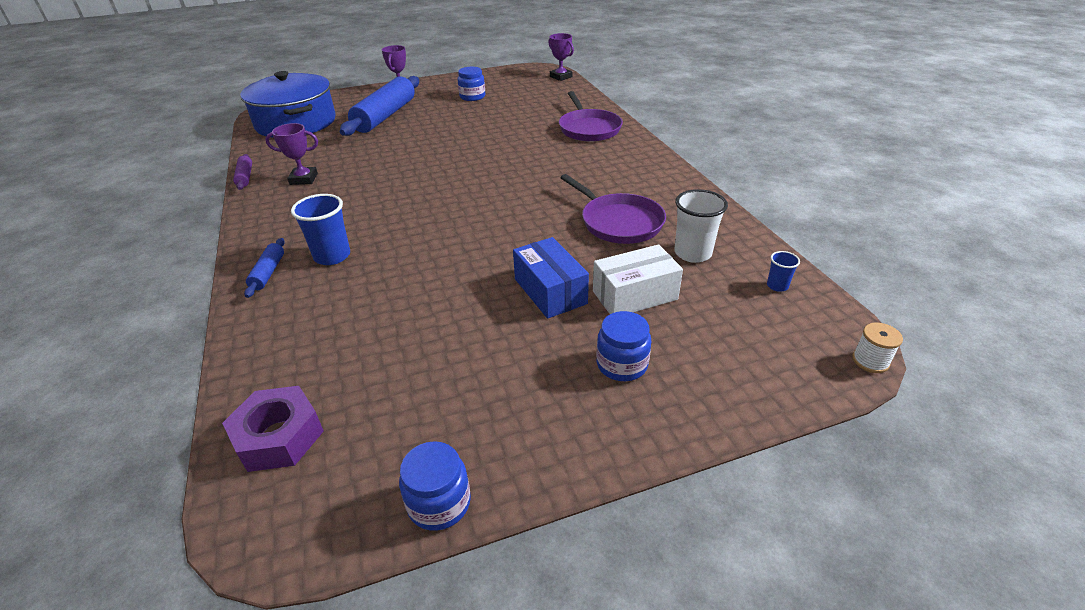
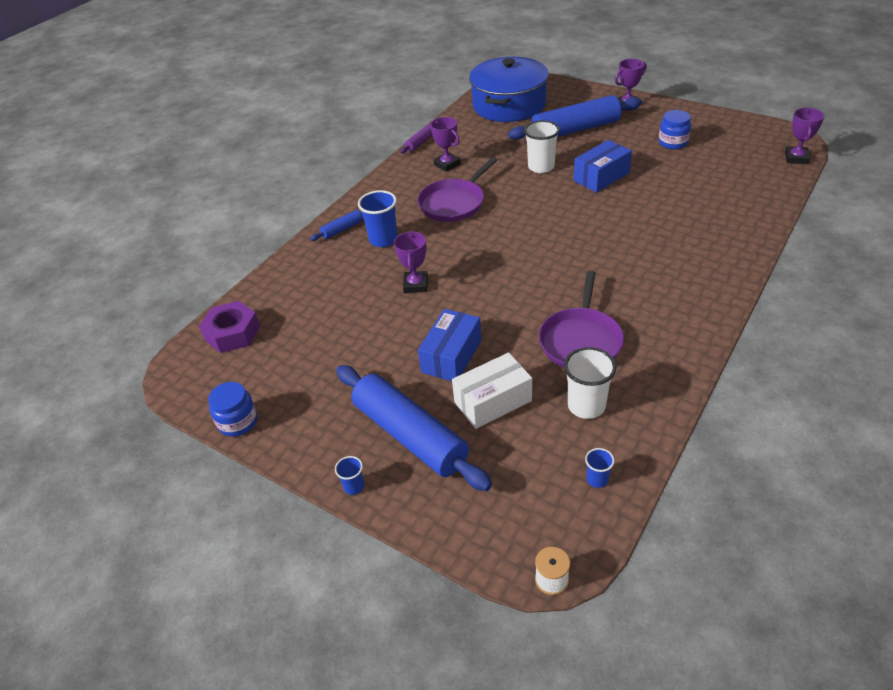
camera: 55 degrees right, 5 degrees up
purple pan [559,91,623,142] -> purple pan moved to [417,158,497,222]
white box [593,244,683,314] -> white box turned 60 degrees counterclockwise [452,352,532,429]
blue jar [596,311,651,381] -> blue rolling pin [336,365,492,491]
none -> blue cup [335,456,364,495]
none -> purple trophy [394,231,428,293]
none -> white cup [524,120,560,173]
none -> blue box [574,140,632,193]

